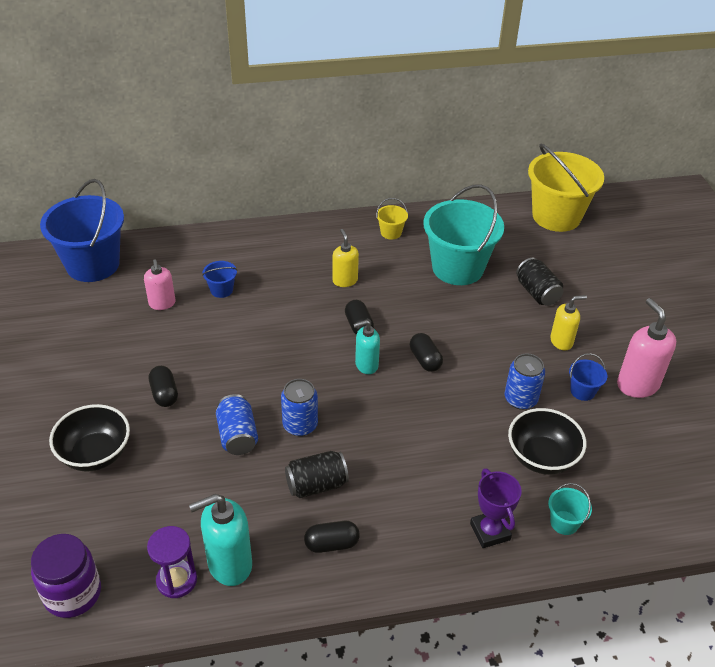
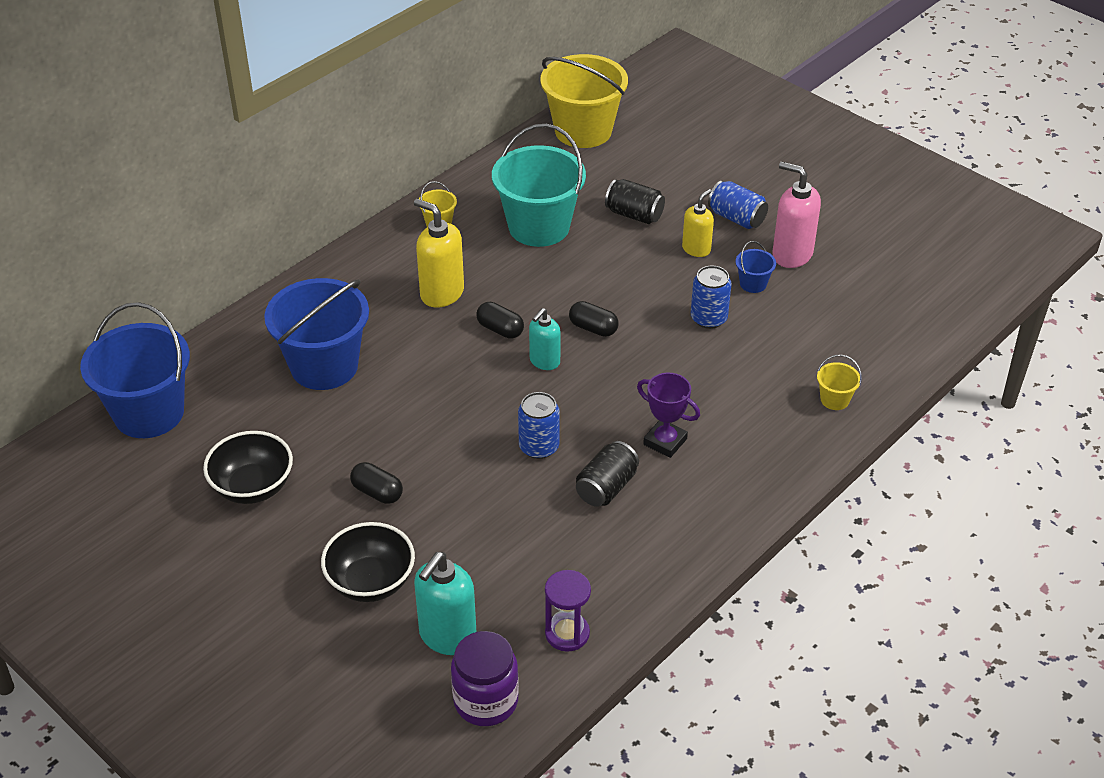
camera: 35 degrees left, 0 degrees up
pink soap dispenser [144,259,175,310] -> none
turquoise soap dispenser [189,494,252,586] -> turquoise soap dispenser moved to [414,552,477,655]
blue bucket [202,261,237,298] -> blue bucket [264,278,369,390], size x2.38
blue can [216,394,258,455] -> blue can moved to [708,181,768,229]
black capsule [304,521,360,553] -> none
yellow soap dispenser [332,229,359,287] -> yellow soap dispenser [414,199,464,308], size x1.58
purple trophy [470,468,522,548] -> purple trophy moved to [637,373,700,458]
black bowl [508,408,586,475] -> black bowl moved to [203,431,293,504]
turquoise bucket [548,483,592,535] -> yellow bucket [817,354,862,410]

